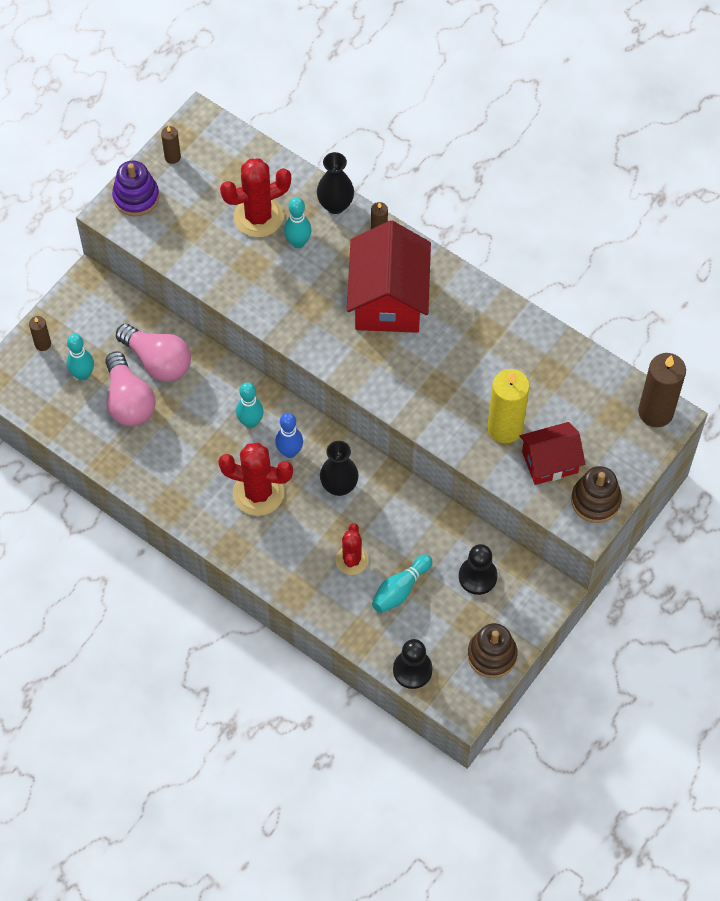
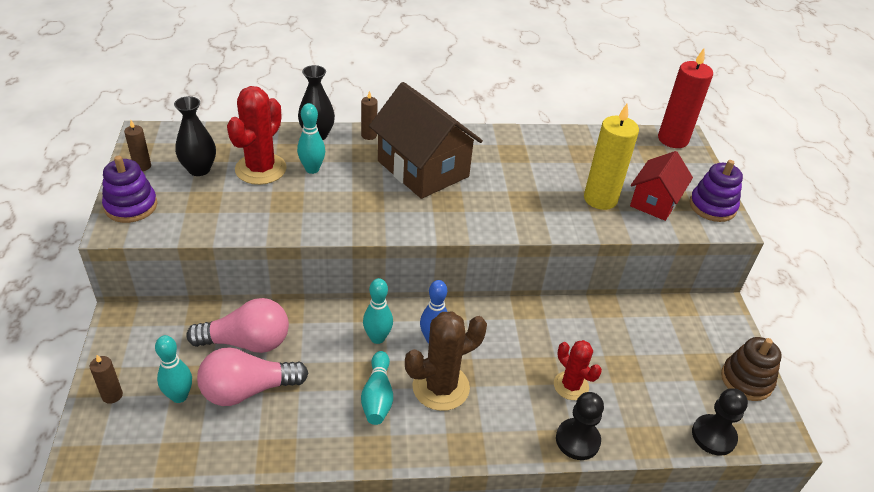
camera: 45 degrees left, 20 degrees down
pink light bulb [105,351,156,427] -> pink light bulb turned 135 degrees clockwise [197,347,308,406]
red cactus [218,442,293,516] -> brown cactus [405,311,487,411]
black vase [320,441,359,496] -> black vase moved to [174,96,216,176]
red house [347,221,431,333] -> brown house [369,82,483,199]
turquoise bowling pin [372,554,432,613] -> turquoise bowling pin moved to [361,351,393,425]
black pawn [459,544,497,595] -> black pawn moved to [556,392,604,460]
brown stacking toy [571,466,622,523] -> purple stacking toy [689,160,743,222]
brown candle [638,353,686,427] -> red candle [658,49,713,148]

